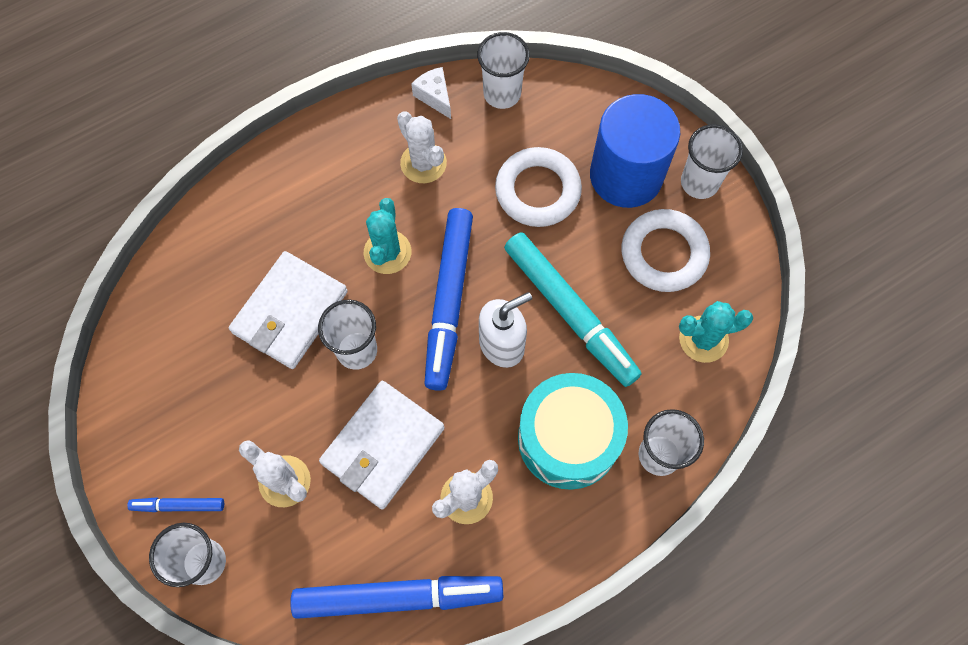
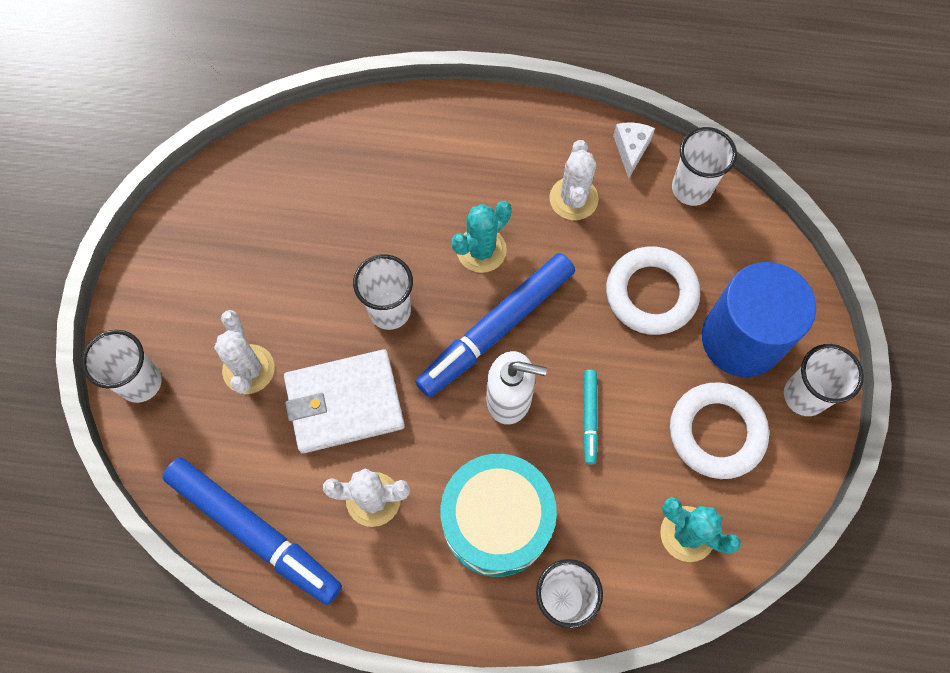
camera: 40 degrees right, 0 degrees up
blue marker [127,497,224,512] -> none
white wallet [229,251,348,369] -> none
turquoise marker [504,232,641,387] -> turquoise marker [583,370,598,464], size x0.47

